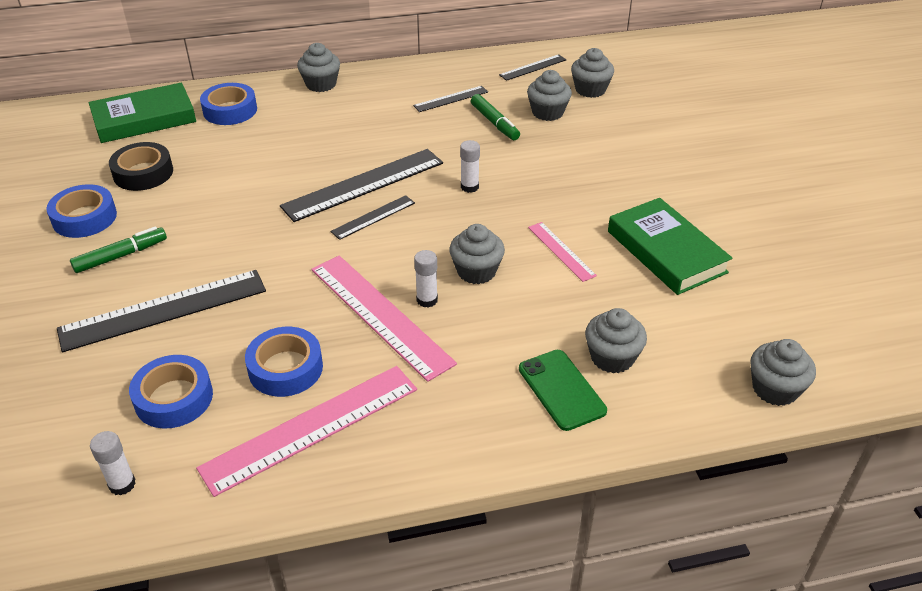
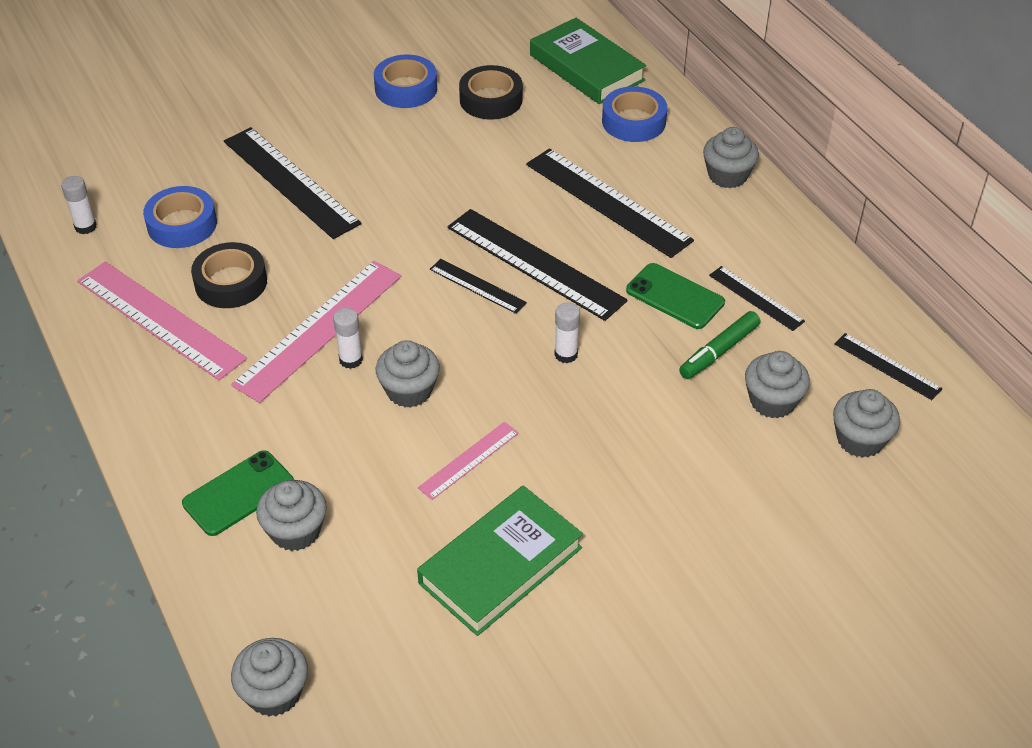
camera: 75 degrees right, 5 degrees up
green marker [70,226,167,273] -> none
blue tape [245,327,323,397] -> black tape [191,242,267,308]
none -> black ruler [526,149,694,258]
none -> green phone [626,263,725,329]

